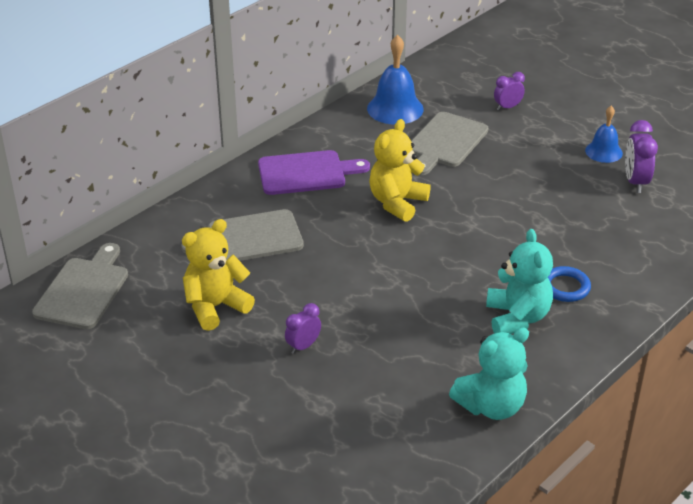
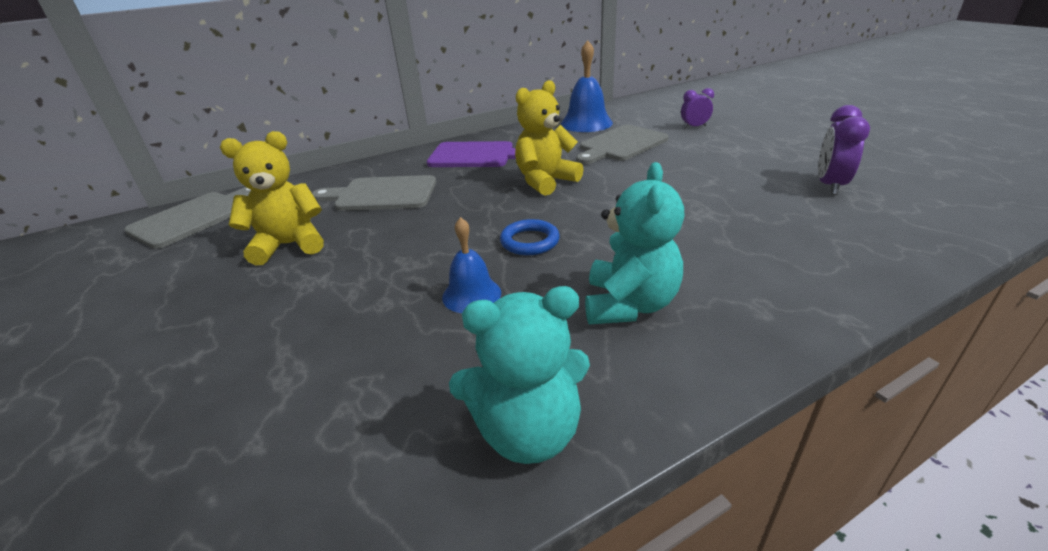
camera: 20 degrees right, 5 degrees down
purple clock [285,303,321,354] -> none
blue ring [548,266,591,302] -> blue ring moved to [500,219,560,255]
blue bell [585,106,623,163] -> blue bell moved to [442,217,501,313]

